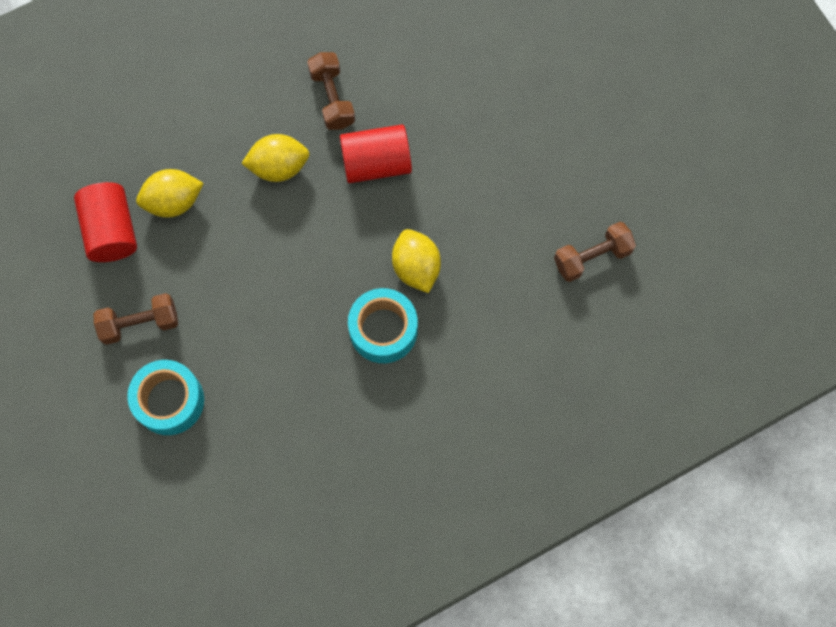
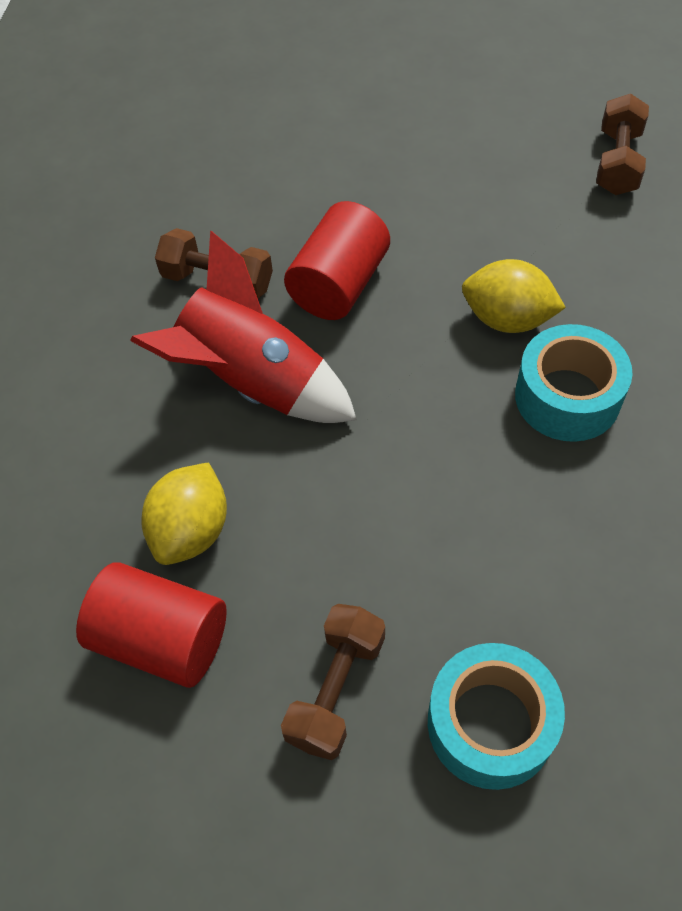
camera: 50 degrees left, 15 degrees down
yellow lemon [241,134,309,182] -> red rocket [130,231,357,423]

